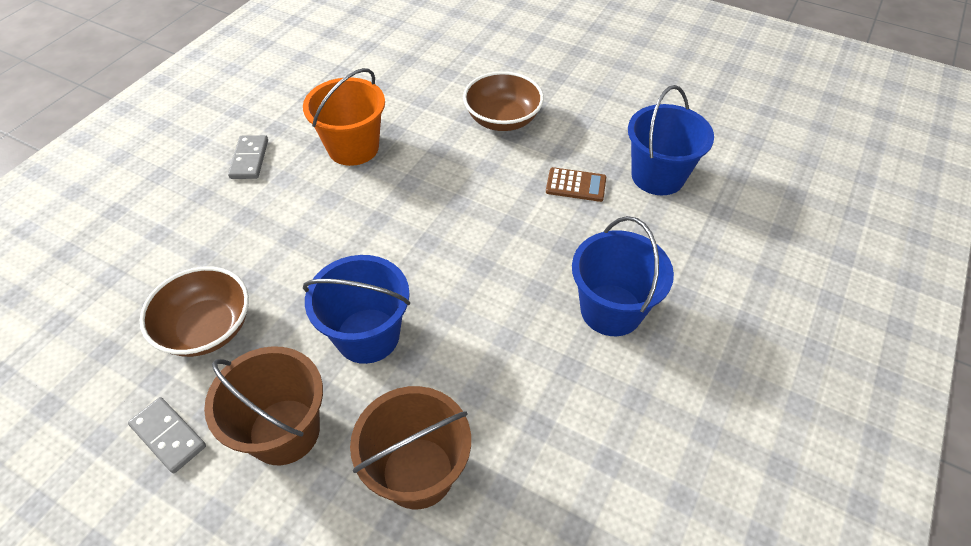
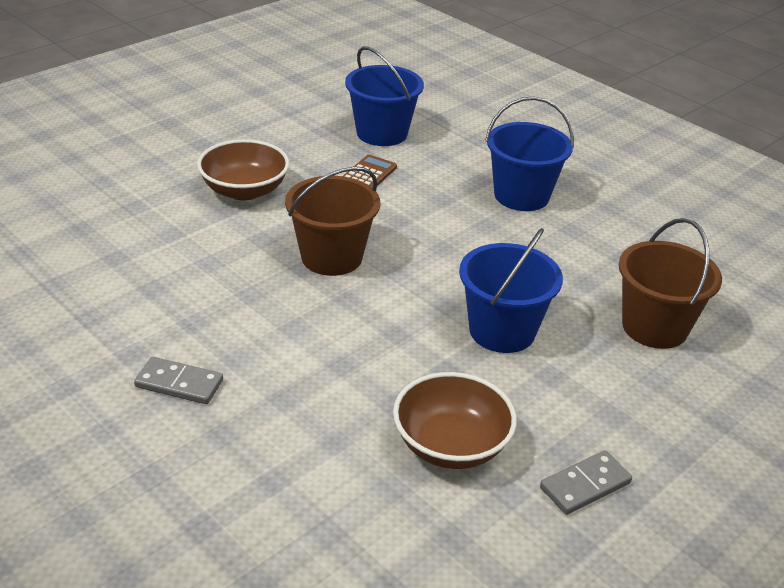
camera: 75 degrees left, 15 degrees down
brown bucket [204,346,323,465] -> brown bucket moved to [285,166,380,276]
orange bucket [303,68,385,166] -> none

